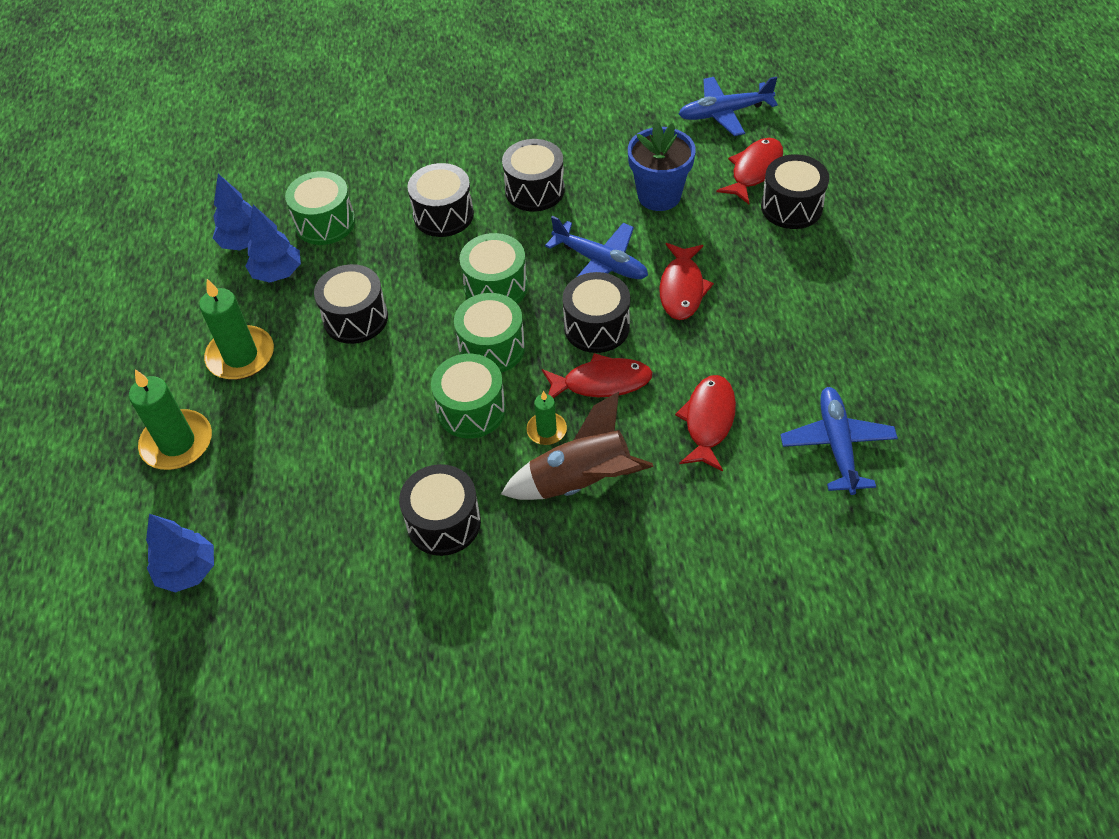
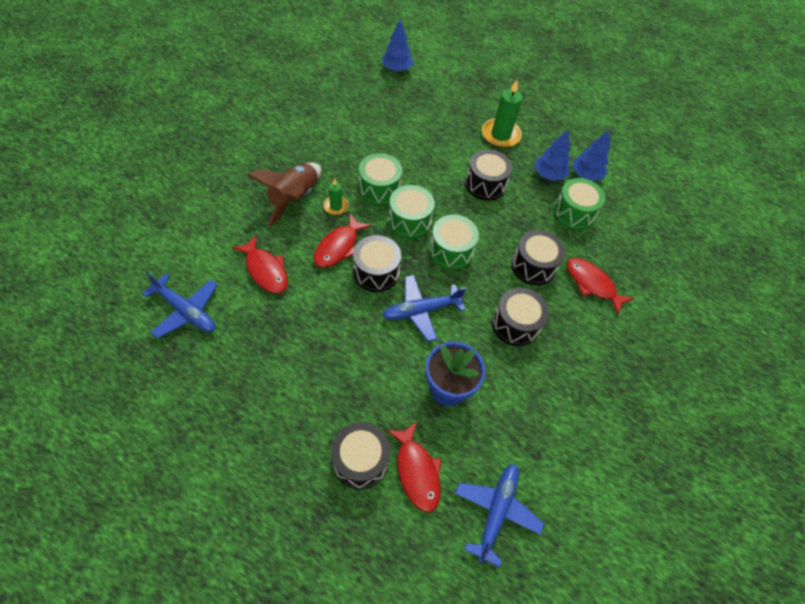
camera: 120 degrees right, 5 degrees up
green candle [129,369,212,470] -> none
black drum [399,464,481,556] -> none
red fish [660,243,714,320] -> red fish moved to [566,258,634,315]

